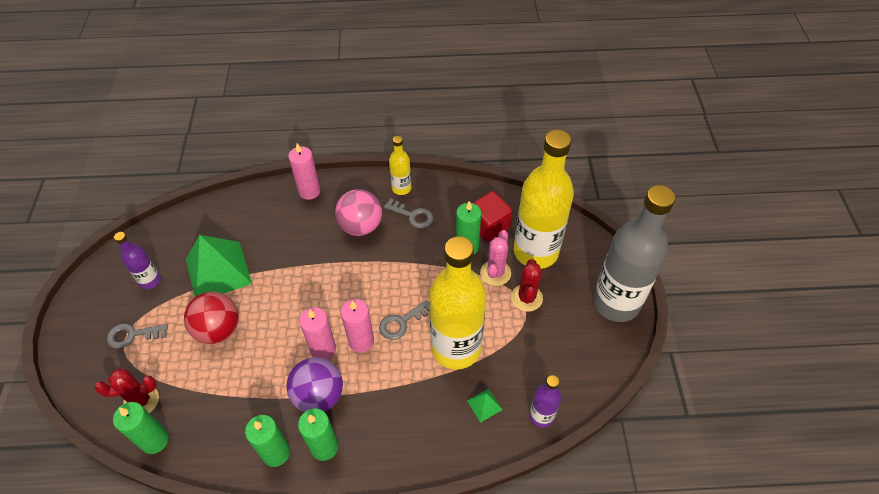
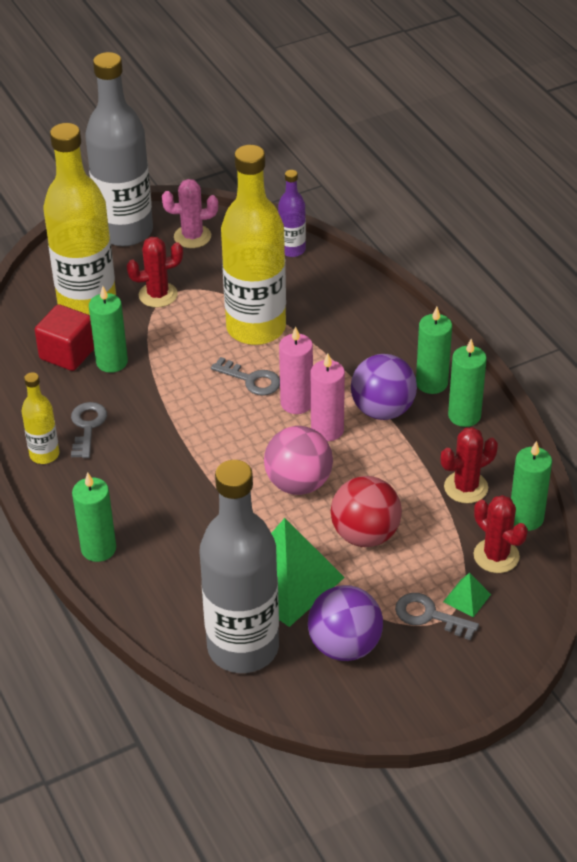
camera: 115 degrees left, 10 degrees down
grey key [107,323,168,349] -> grey key turned 150 degrees clockwise [395,593,479,640]
purple bottle [114,232,161,289] -> purple ball [308,585,383,661]
pink candle [288,143,321,200] -> green candle [72,472,116,562]
pink ball [335,189,382,236] -> pink ball moved to [264,426,333,495]
green pyramid [467,388,503,423] -> green pyramid moved to [443,573,491,617]
pink cactus [480,230,511,286] -> pink cactus moved to [162,179,218,248]
none -> grey bottle [199,460,279,673]
none -> red cactus [441,427,498,503]

